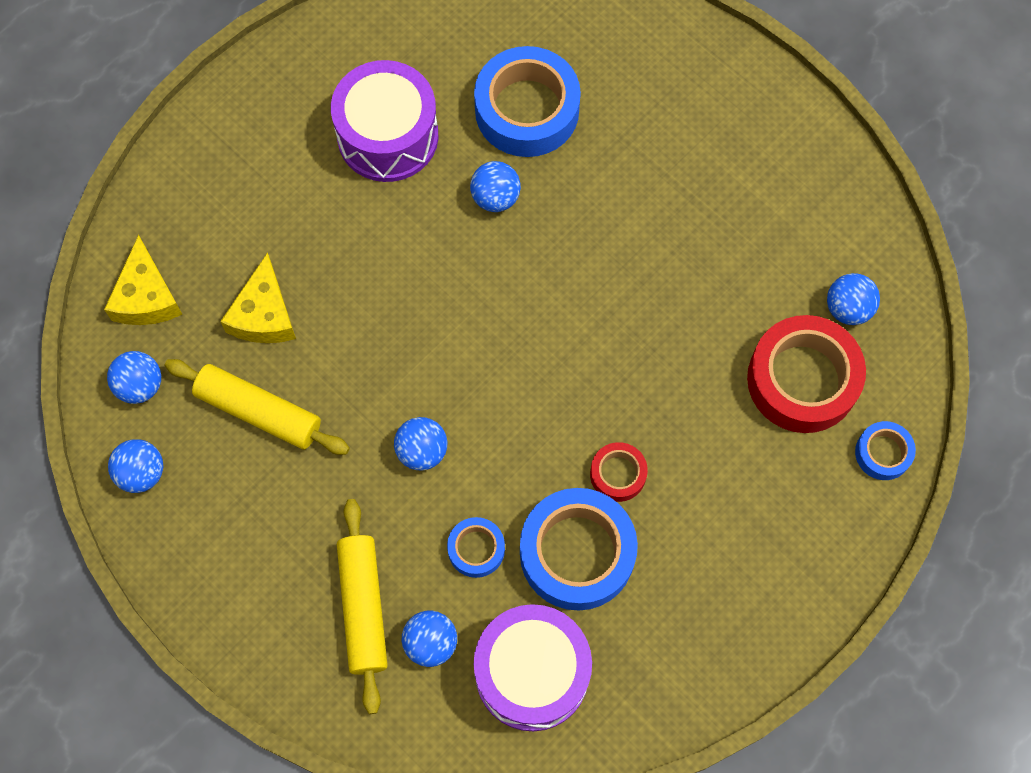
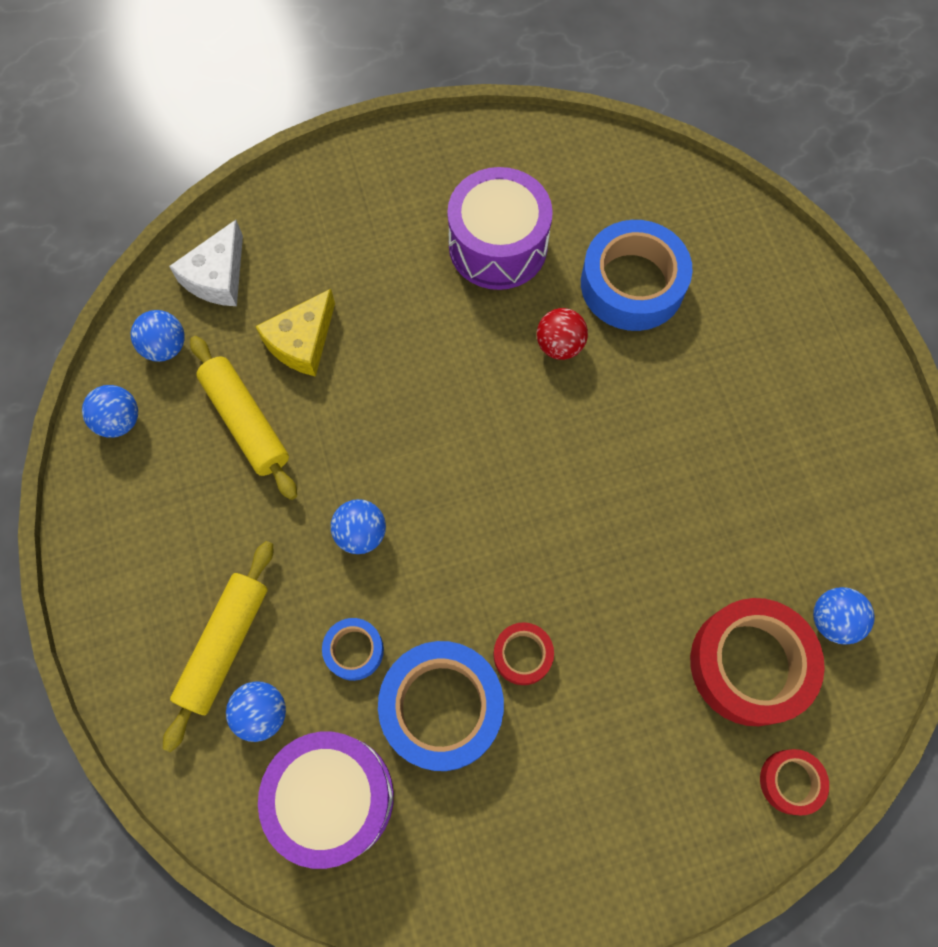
camera: 30 degrees right, 0 degrees up
yellow cheese [104,235,182,325] -> white cheese [169,220,243,306]
blue ball [470,161,521,212] -> red ball [537,308,588,360]
blue tape [855,421,916,480] -> red tape [760,749,829,816]

